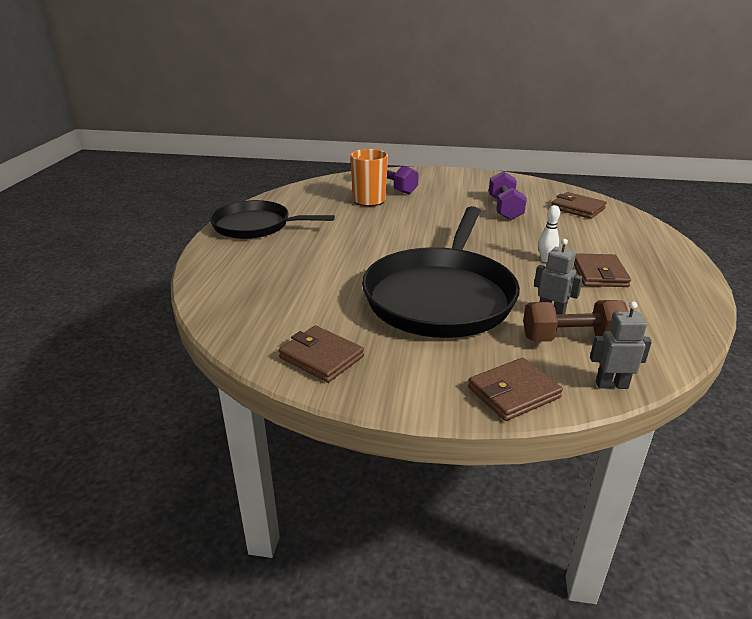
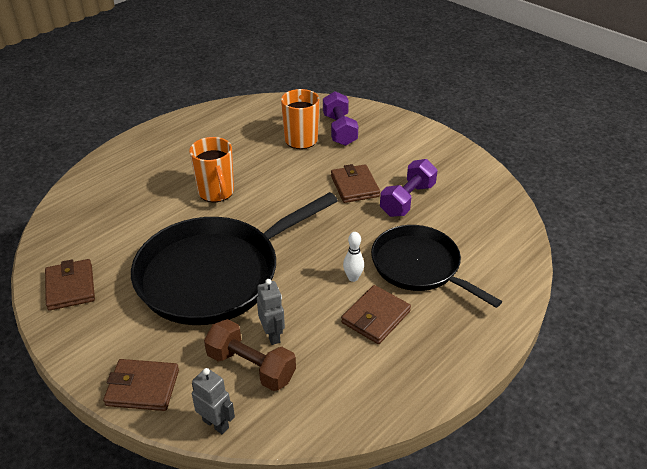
camera: 35 degrees right, 10 degrees up
black pan [210,200,335,239] -> black pan moved to [371,225,502,308]
brown wallet [551,192,607,219] -> brown wallet moved to [331,164,380,203]
none -> orange mug [189,137,234,202]

